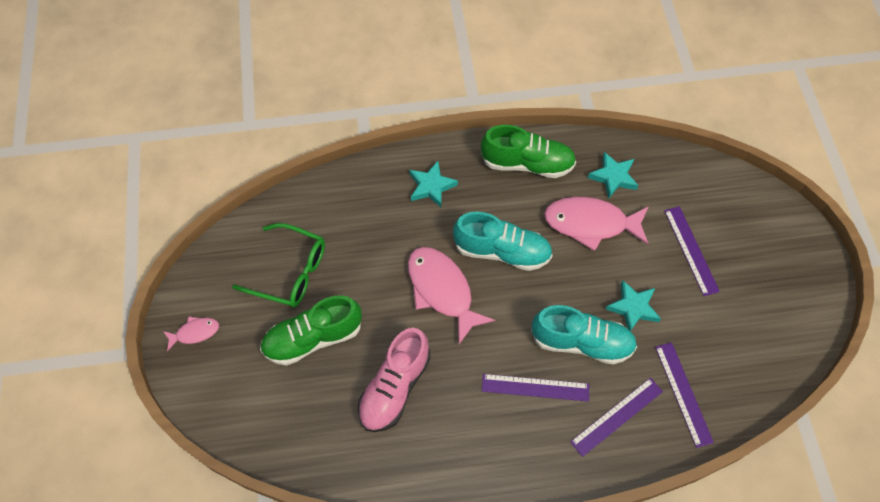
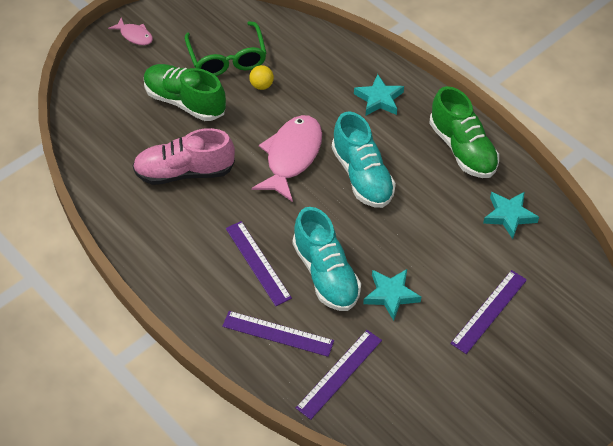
camera: 55 degrees right, 10 degrees down
pink fish [544,197,649,251] -> none
none -> yellow ball [249,65,274,90]

